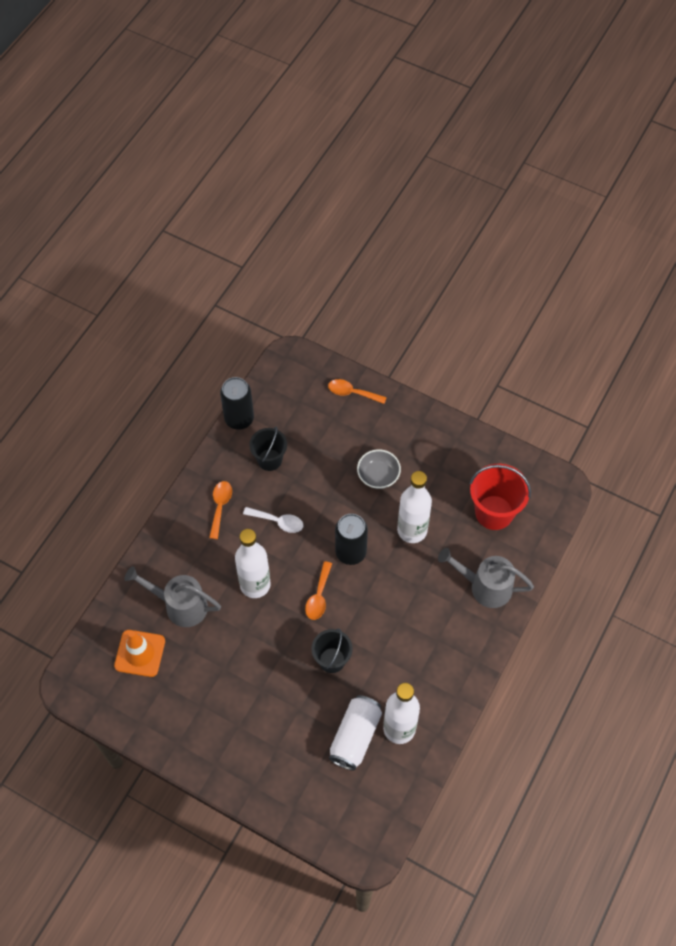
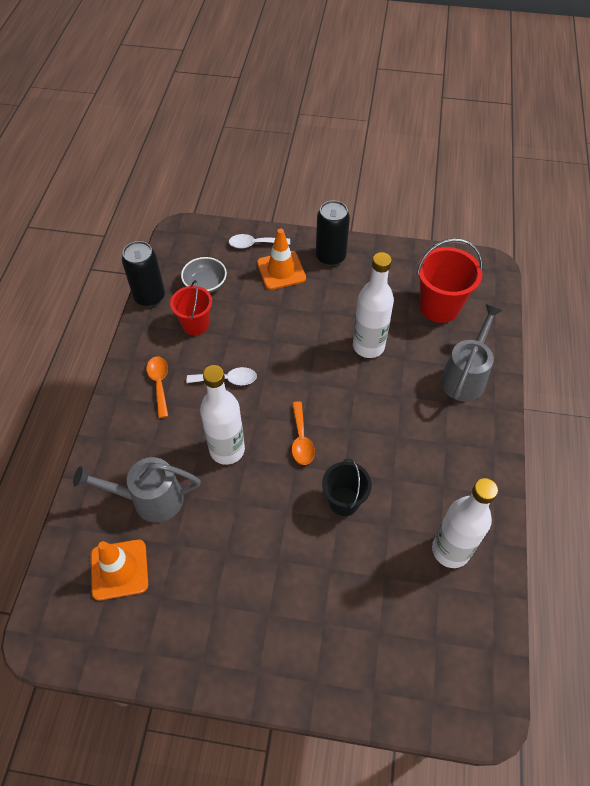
camera: 20 degrees left, 5 degrees down
black bucket [249,427,287,471] -> red bucket [170,280,212,335]
orange spoon [328,379,387,404] -> white spoon [229,234,290,248]
white can [329,695,382,771] -> none
black can [335,514,368,565] -> black can moved to [316,200,350,266]
grey bowl [357,449,401,489] -> grey bowl moved to [181,257,227,293]
grey watering can [438,548,534,608] -> grey watering can turned 120 degrees clockwise [441,304,503,402]
none -> orange traffic cone [257,229,306,290]

